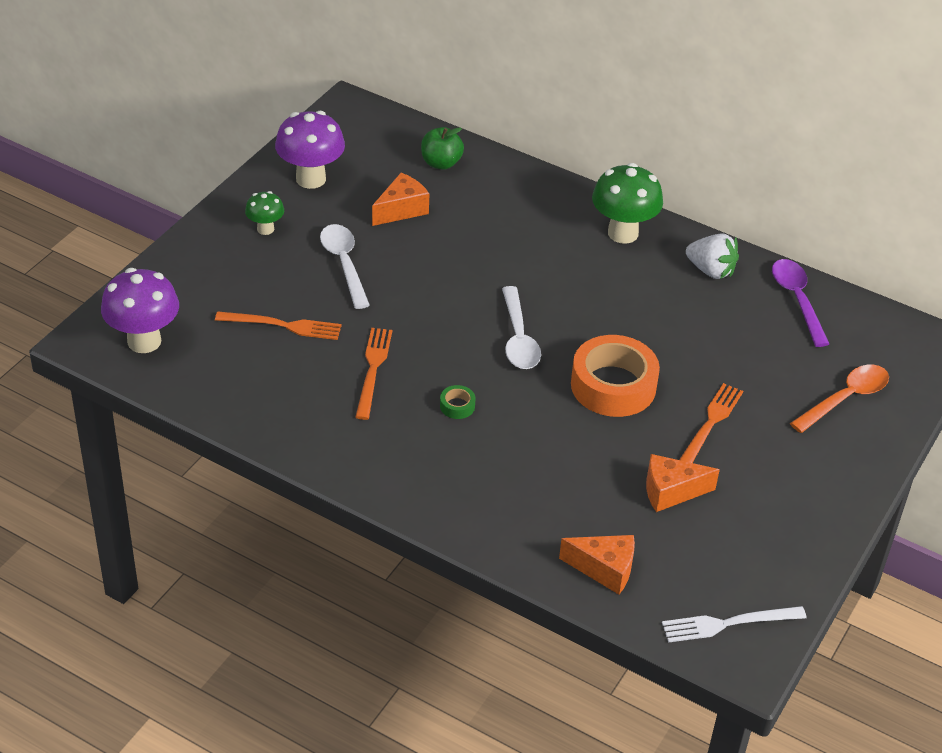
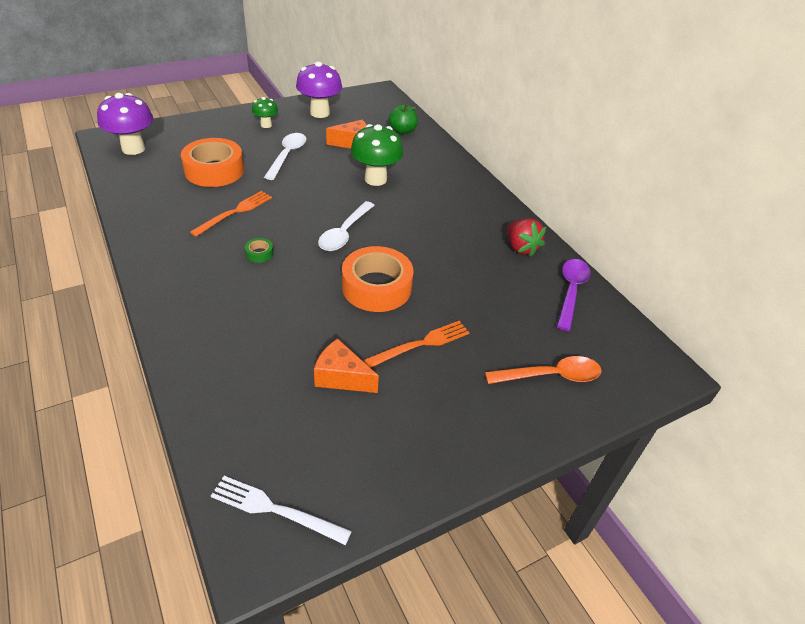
camera: 30 degrees right, 0 degrees up
orange fork [215,311,342,340] -> orange tape [181,138,244,187]
orange cheese [559,535,635,594] -> none
green mushroom [592,163,663,244] -> green mushroom moved to [350,124,403,186]
white strawberry [686,233,739,279] -> red strawberry [507,219,546,256]

